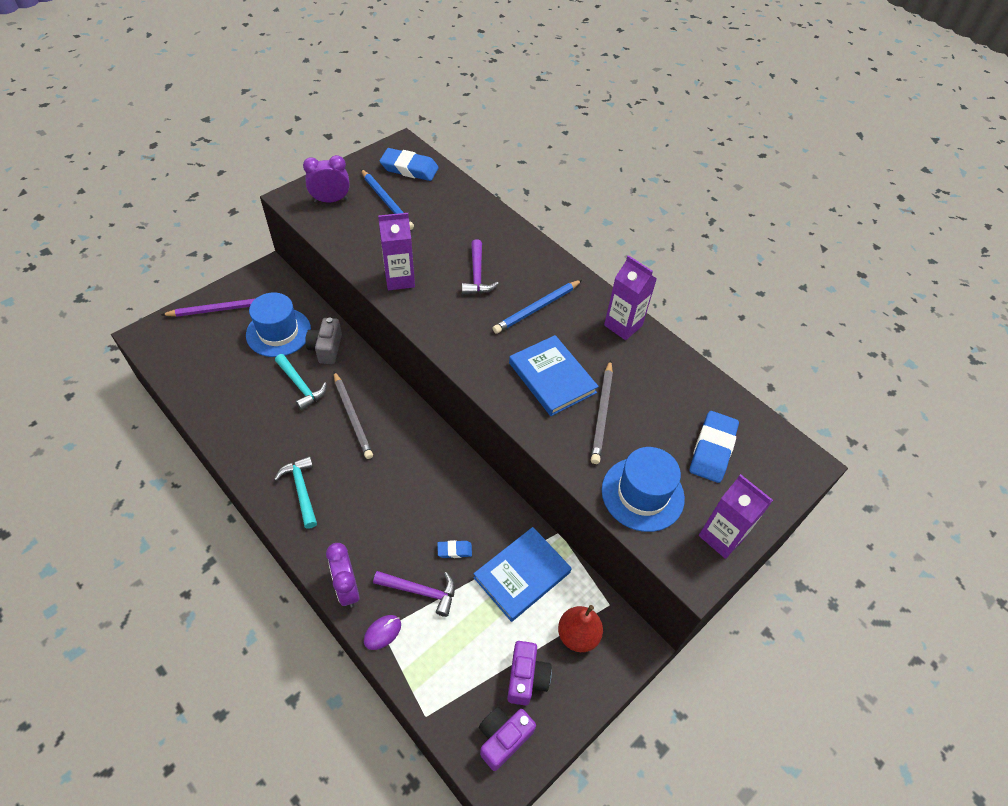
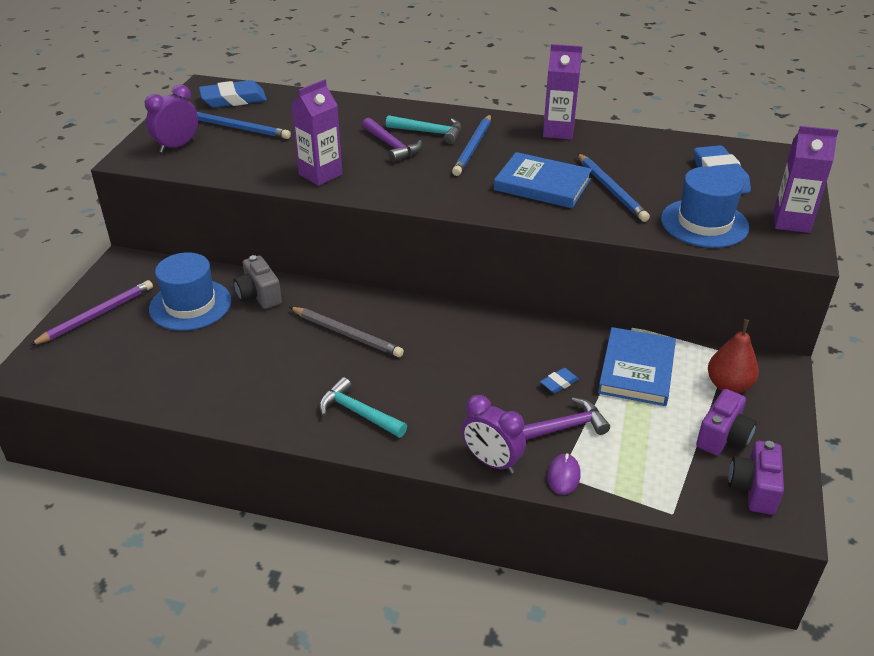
camera: 30 degrees left, 15 degrees down
turquoise hammer [275,354,327,410] -> turquoise hammer moved to [386,115,461,144]
purple camera [507,641,552,706] -> purple camera turned 60 degrees clockwise [696,389,757,455]
grey pencil [591,360,613,464] -> blue pencil [577,153,650,222]

